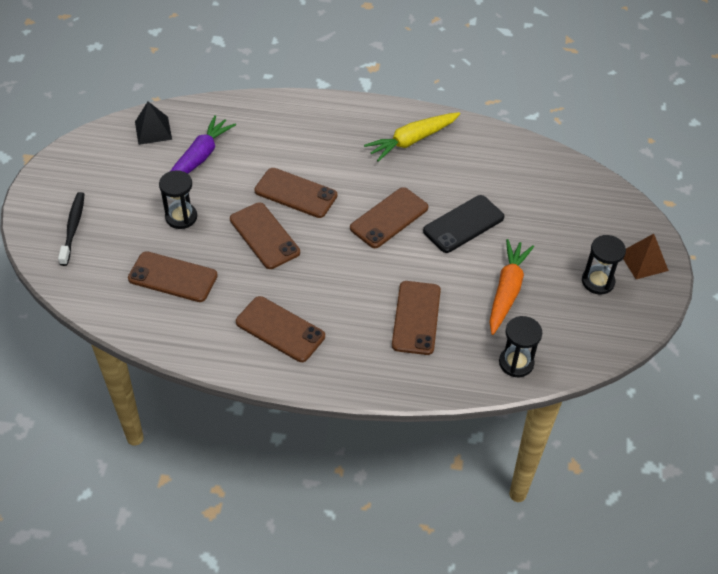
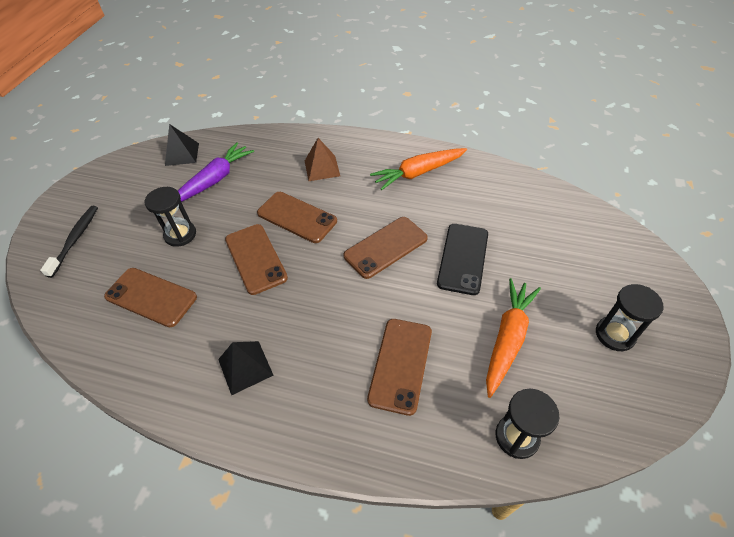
camera: 10 degrees right, 0 degrees up
brown phone [236,296,325,362] -> black pyramid [218,341,274,396]
yellow carrot [364,112,460,162] -> orange carrot [370,148,467,190]
black phone [423,195,504,253] -> black phone turned 45 degrees counterclockwise [437,224,488,295]
brown pyramid [623,234,669,279] -> brown pyramid moved to [305,138,340,181]

